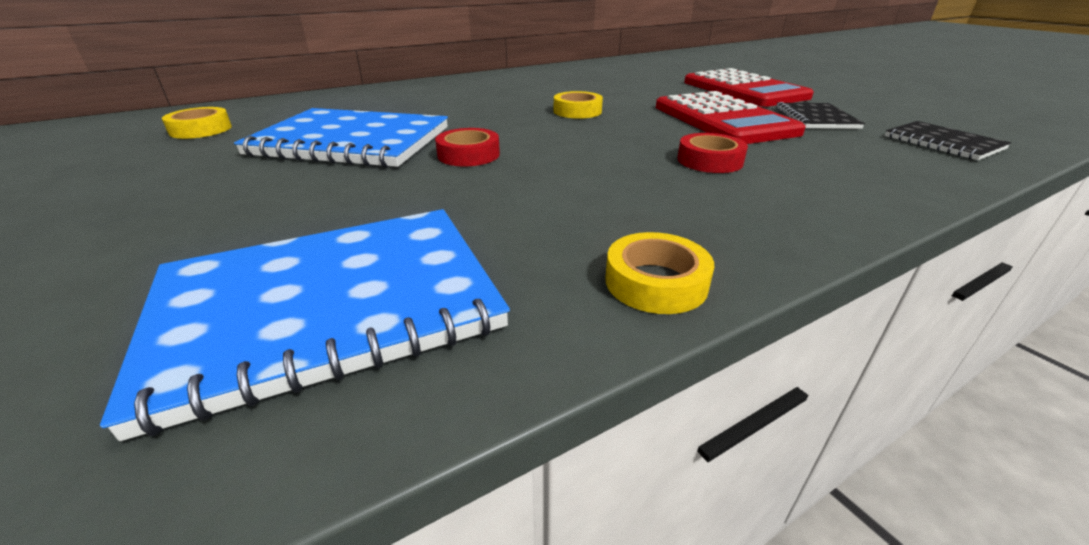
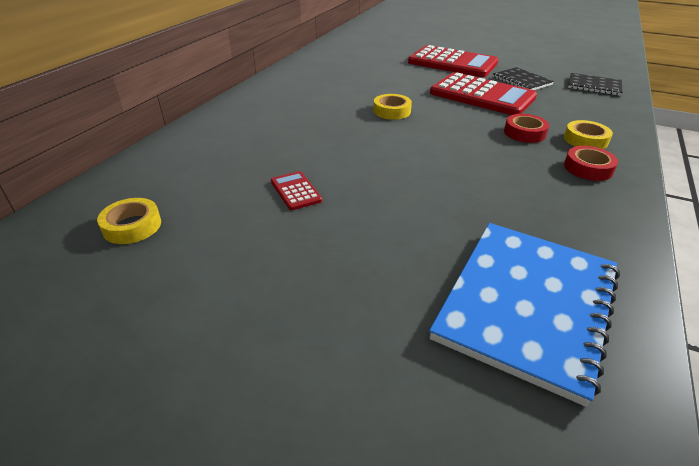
camera: 35 degrees left, 5 degrees up
blue notebook [234,108,448,168] -> red calculator [271,171,322,210]
red tape [435,128,500,166] -> red tape moved to [564,146,618,181]
yellow tape [605,232,714,314] -> yellow tape moved to [564,120,613,149]

